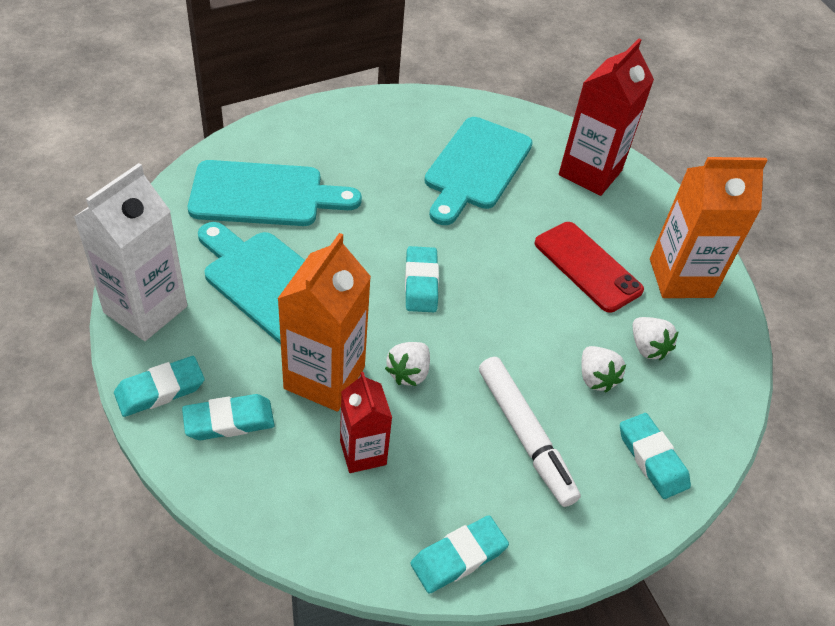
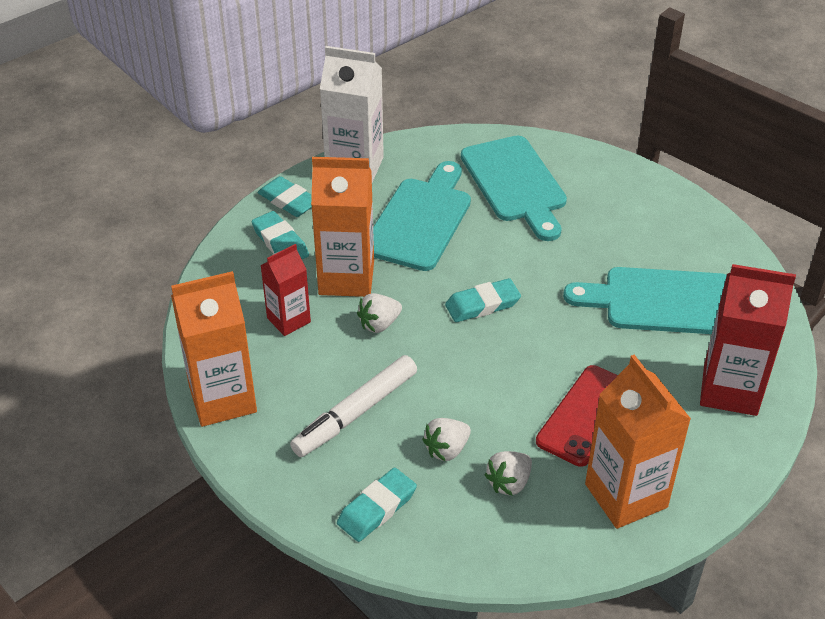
camera: 75 degrees right, 5 degrees down
white strawberry [385,342,430,386] -> white strawberry turned 45 degrees counterclockwise [357,293,402,333]
turquoise eraser [410,515,509,594] -> orange carton [171,271,257,427]

